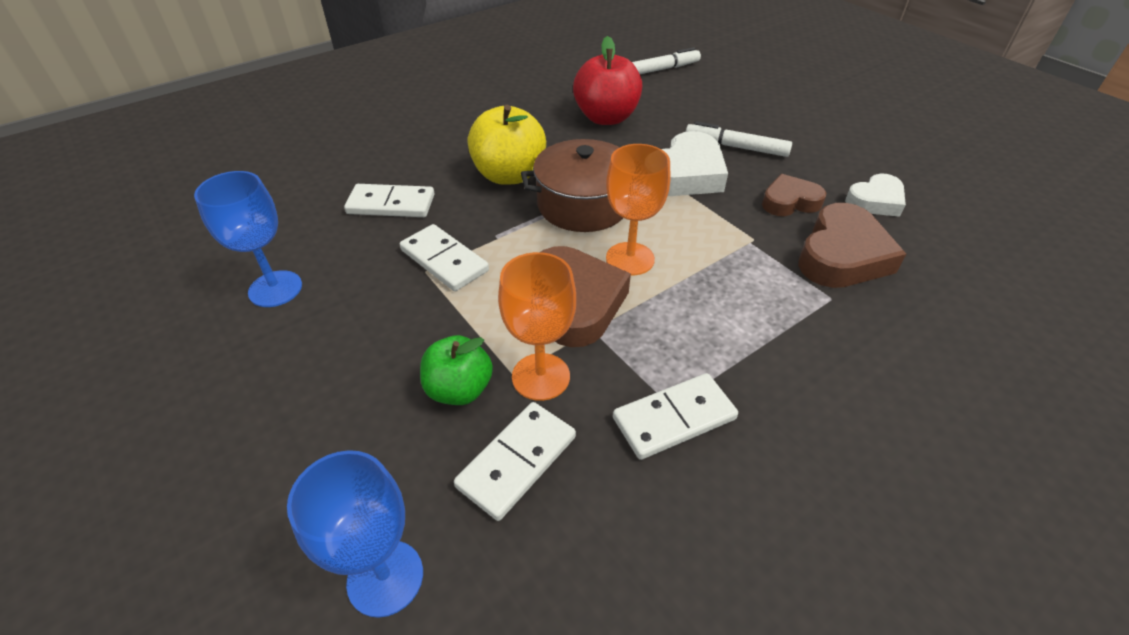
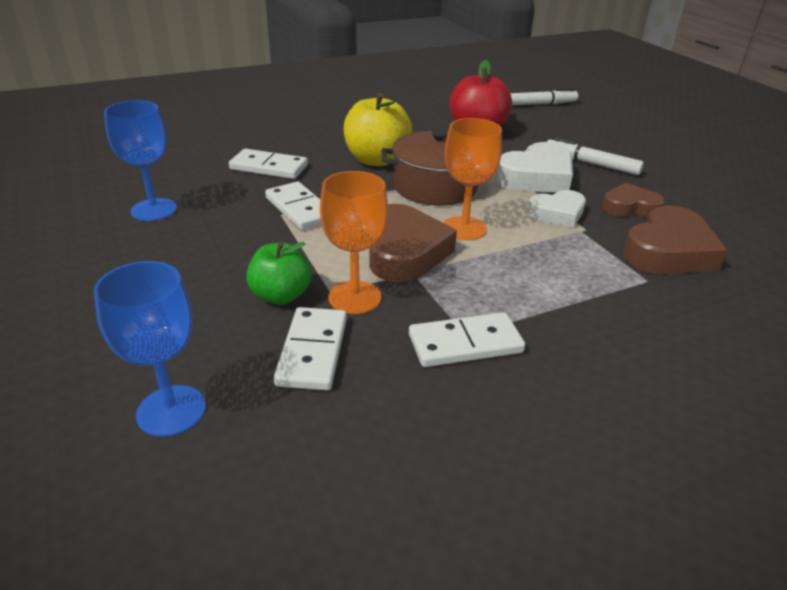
camera: 10 degrees right, 10 degrees down
white domino [454,402,576,521] -> white domino turned 45 degrees counterclockwise [274,307,347,390]
white heart [845,173,906,217] -> white heart moved to [528,190,586,228]

